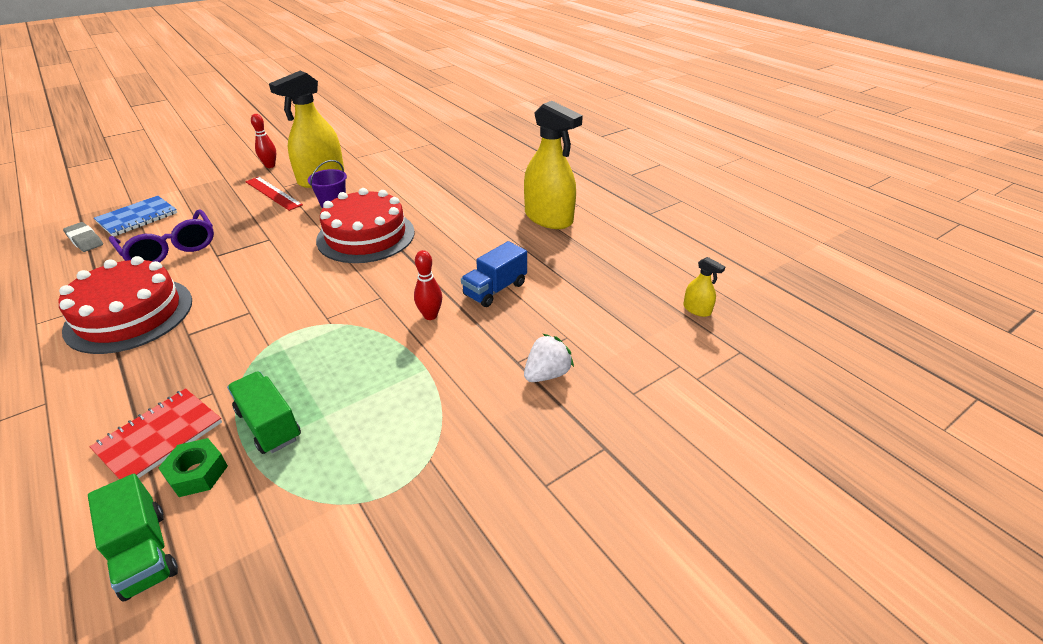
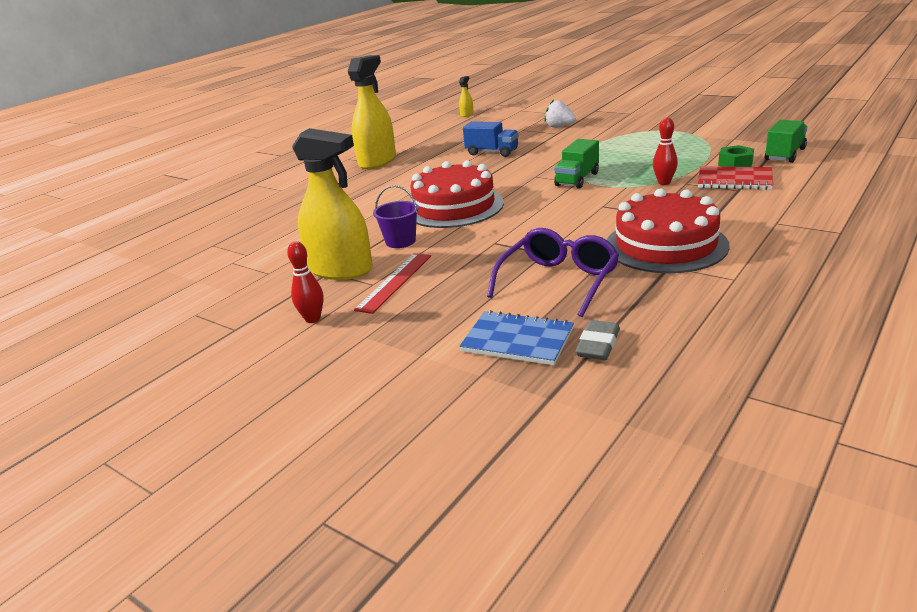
camera: 105 degrees left, 10 degrees down
green truck [227,371,301,454] -> green truck moved to [554,139,599,189]
red bowling pin [414,250,442,320] -> red bowling pin moved to [653,118,678,185]

